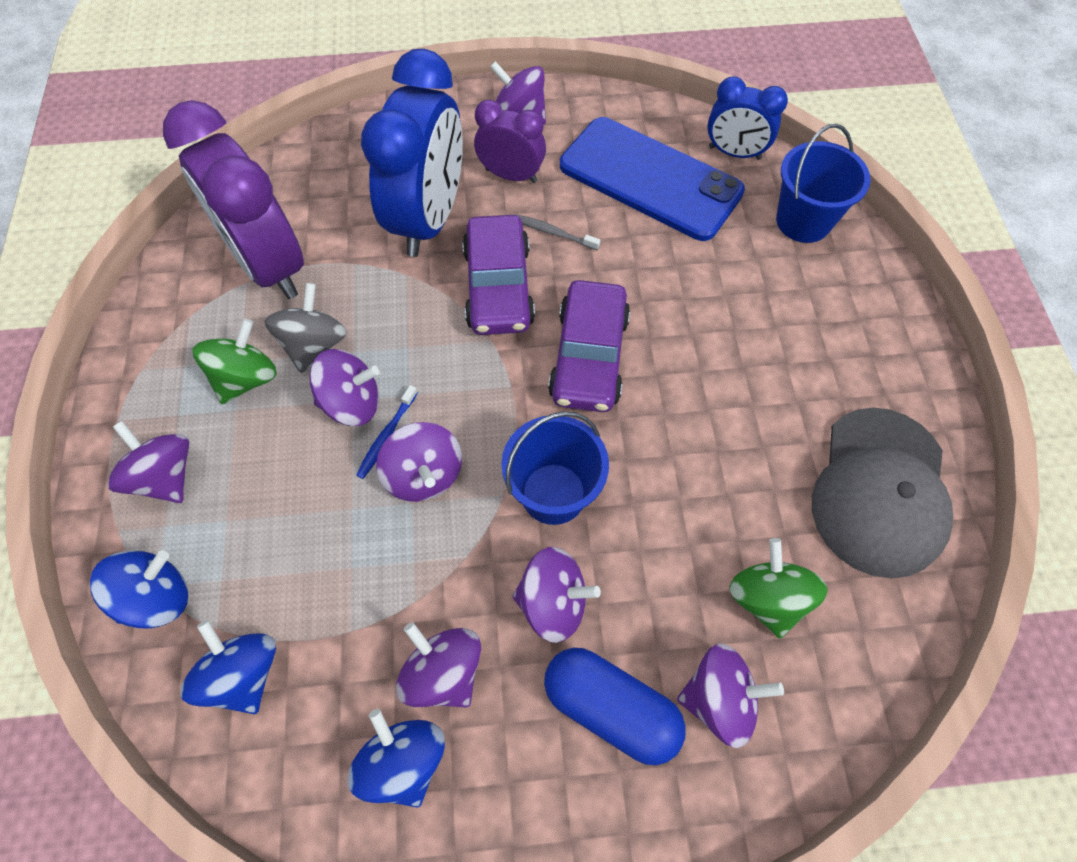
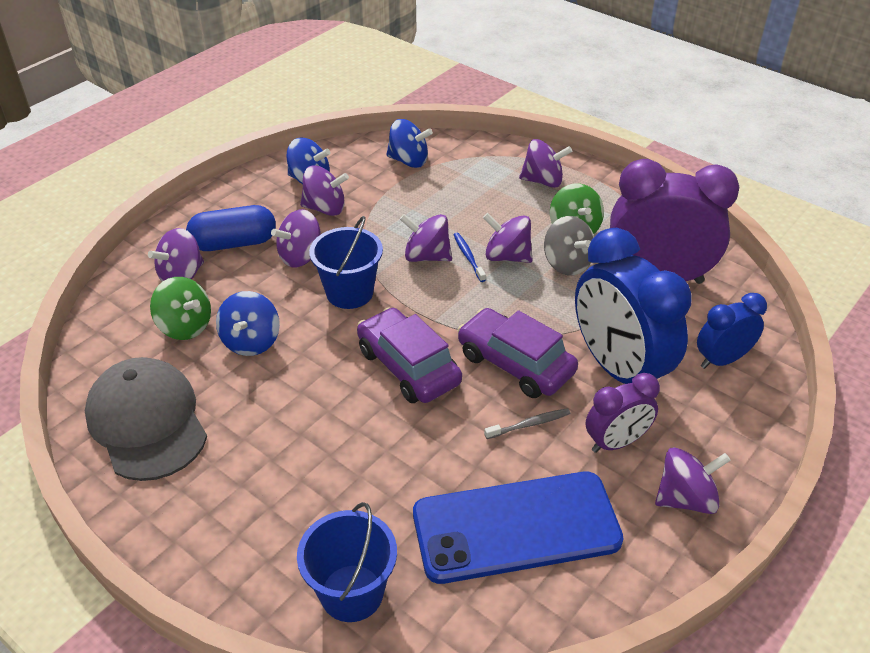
camera: 135 degrees right, 20 degrees down
blue spinning top [90,550,188,629] -> blue spinning top moved to [216,291,280,356]
purple spinning top [309,349,379,426] -> purple spinning top turned 75 degrees clockwise [483,213,533,263]
blue clock [707,76,788,160] -> blue clock moved to [697,293,767,369]

